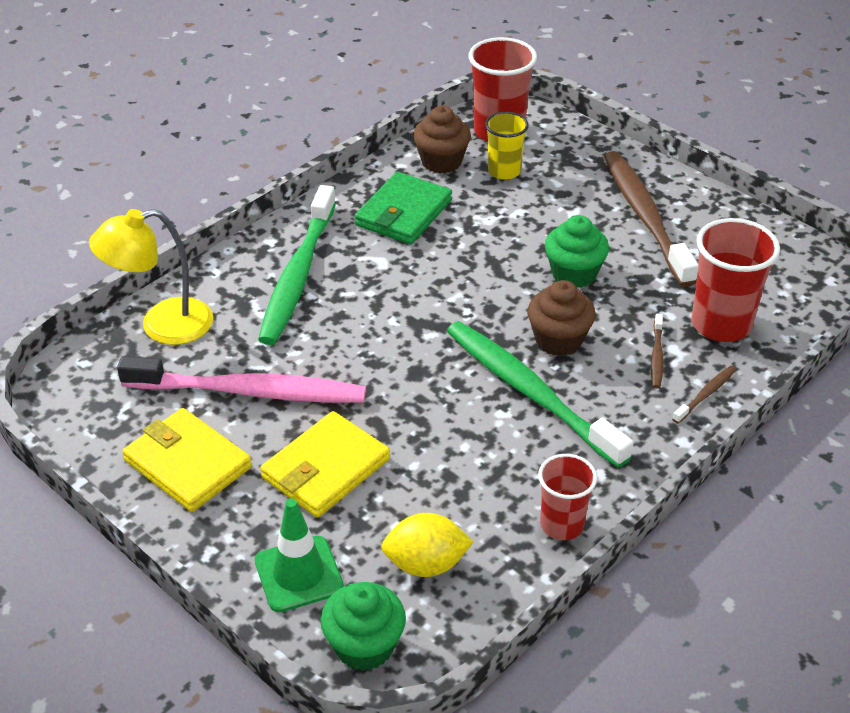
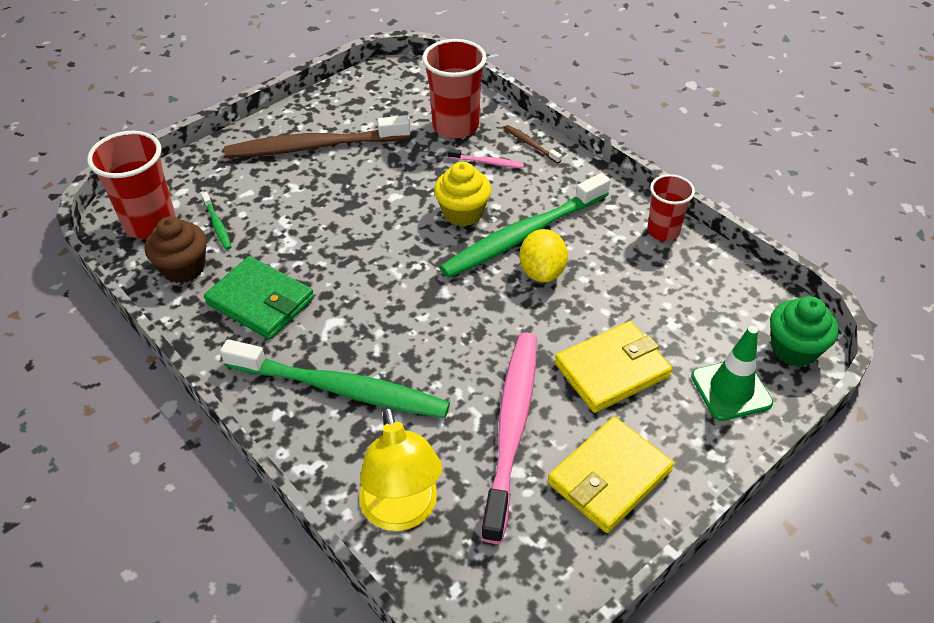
camera: 85 degrees left, 5 degrees up
yellow wallet [260,411,390,517] -> yellow wallet turned 75 degrees counterclockwise [555,321,672,413]
yellow lemon [381,513,473,577] -> yellow lemon moved to [520,229,568,282]
yellow cup [485,112,529,180] -> green toothbrush [201,192,231,250]
brown cupcake [528,280,596,356] -> yellow cupcake [434,161,491,226]
green cupcake [545,215,609,288] -> none
brown toothbrush [651,313,664,388] -> pink toothbrush [448,148,524,168]

